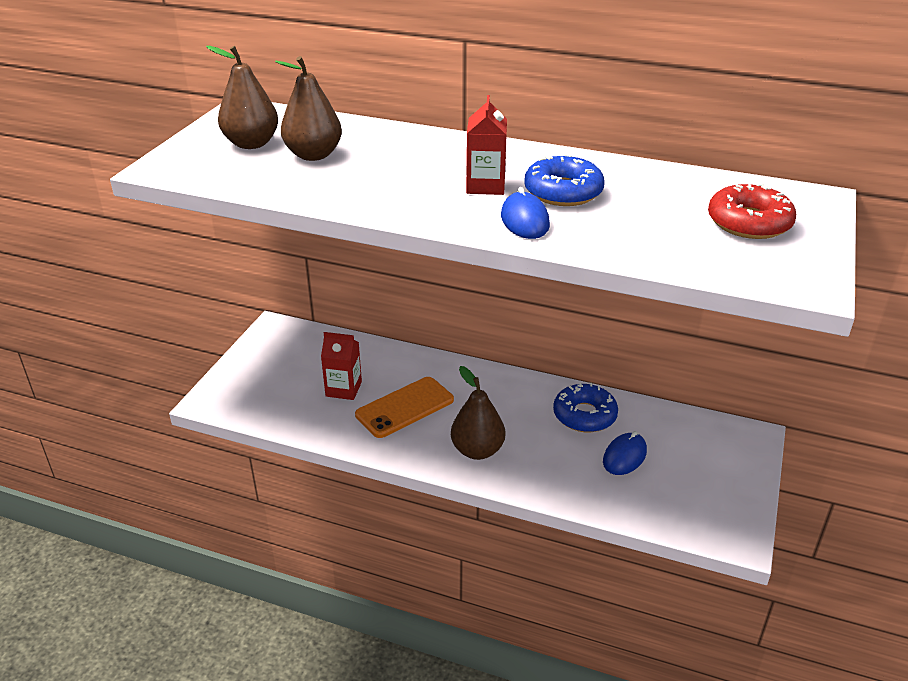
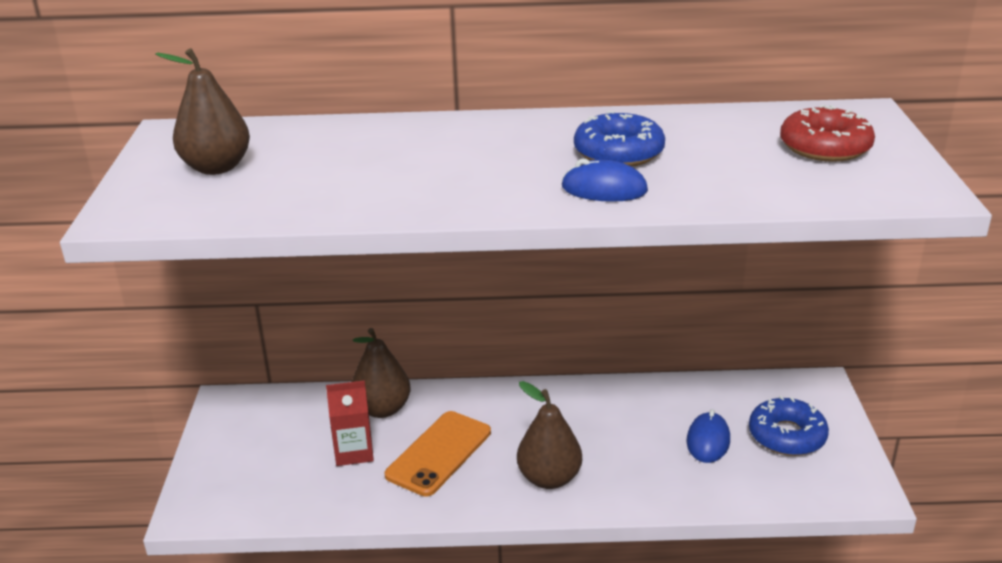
camera: 20 degrees left, 5 degrees down
brown pear [275,56,342,161] -> brown pear moved to [352,328,411,418]
red carton [466,95,507,195] -> none
blue mouse [501,187,550,239] -> blue mouse turned 45 degrees counterclockwise [562,158,648,202]
blue donut [553,383,618,432] -> blue donut moved to [749,396,829,456]

